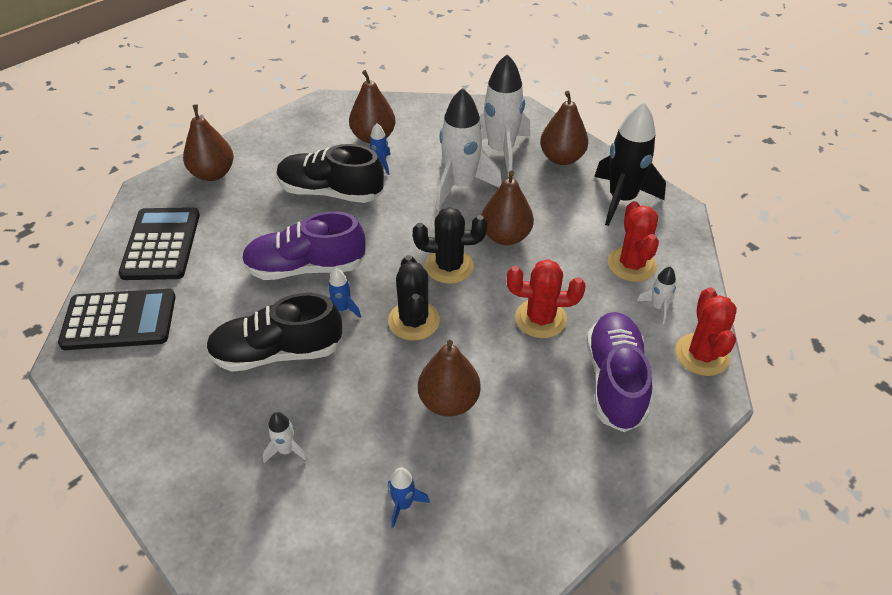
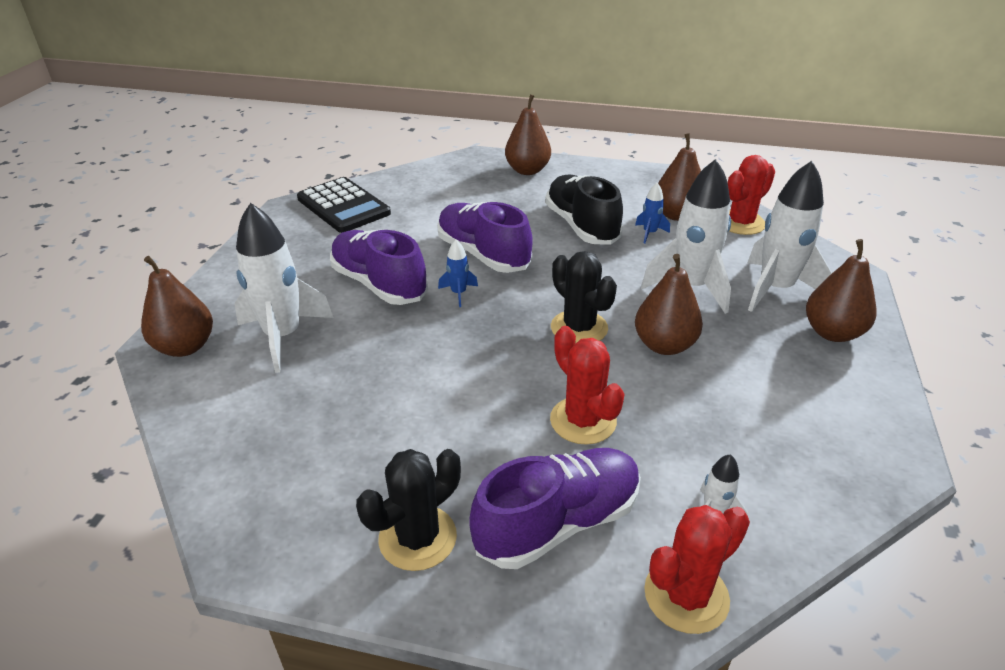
camera: 55 degrees right, 10 degrees down
black calculator [118,207,200,280] -> none
black shoe [206,293,343,372] -> purple shoe [330,230,428,305]
white rocket [263,412,308,463] -> white rocket [234,203,334,373], size x2.20
black cactus [388,255,440,341] -> black cactus moved to [356,449,461,571]
blue rocket [388,467,430,528] -> none
brown pear [418,340,481,417] -> brown pear moved to [141,256,213,357]
black rocket [594,102,666,226] -> none
red cactus [608,201,659,282] -> red cactus moved to [728,155,775,235]

